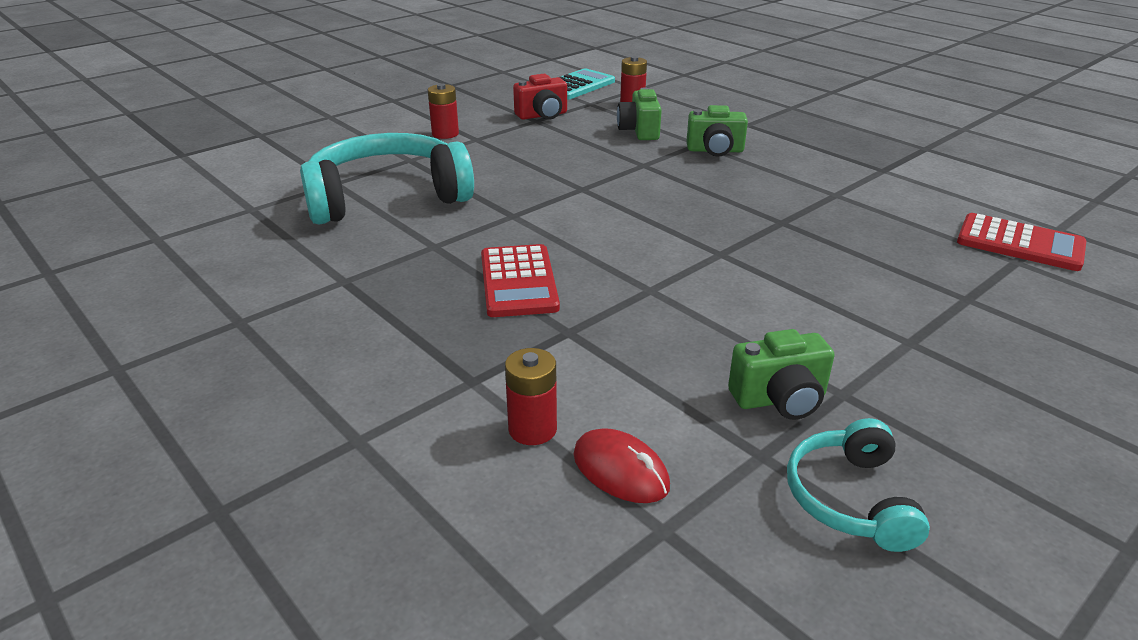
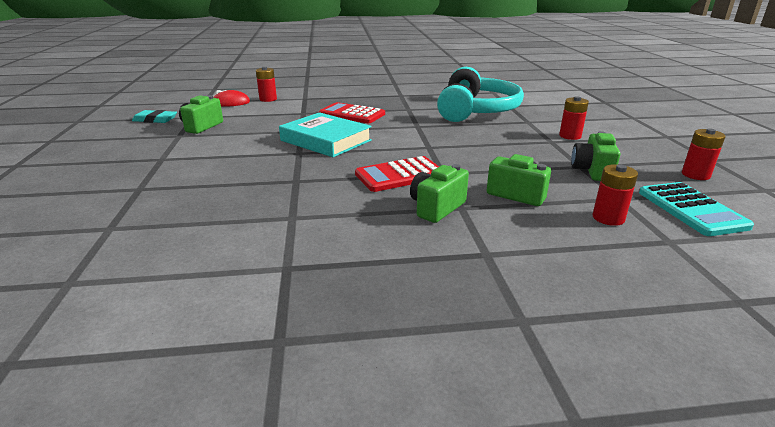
camera: 125 degrees right, 5 degrees down
red camera [513,74,567,120] -> green camera [571,131,621,181]
turquoise headphones [787,418,930,552] -> turquoise eraser [132,110,177,123]
red calculator [957,213,1086,271] -> red calculator moved to [355,156,439,192]
none -> turquoise book [279,112,372,157]
none -> red battery [682,128,726,180]

